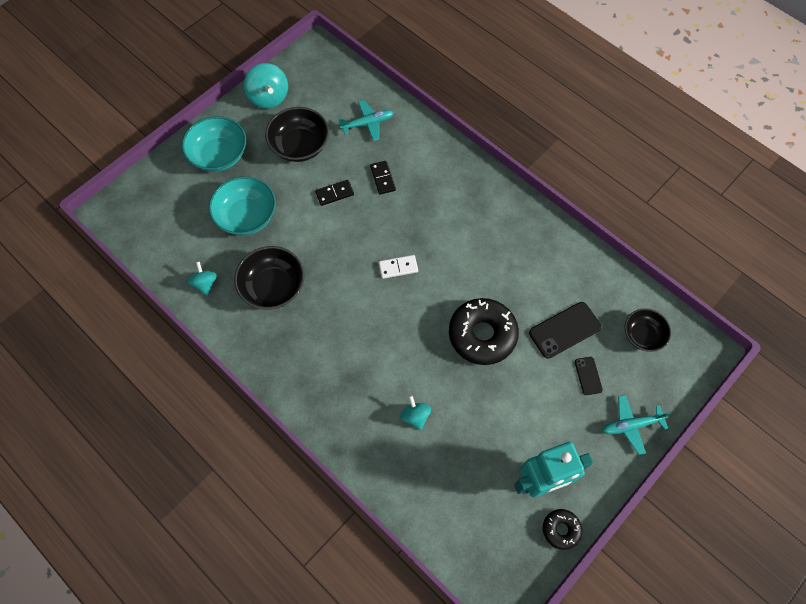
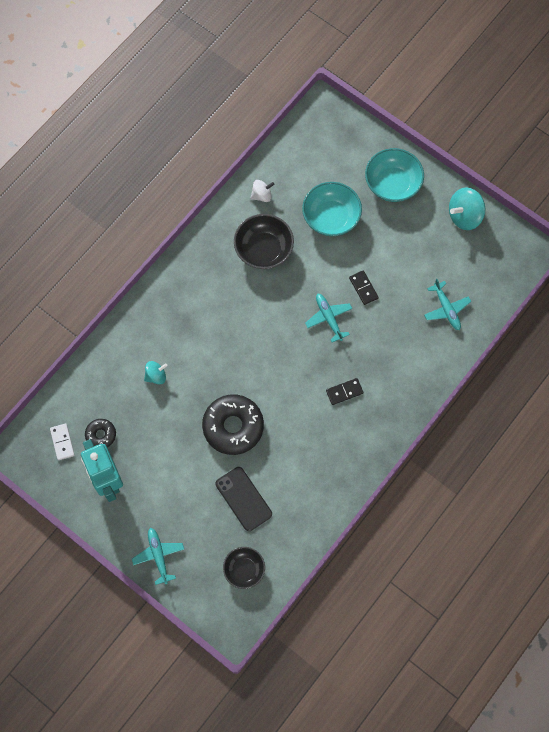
camera: 85 degrees right, 5 degrees up
turquoise spinning top [187,261,217,296] -> white spinning top [250,180,274,202]
black bowl [265,107,329,162] -> none
black domino [370,161,396,195] -> black domino moved to [326,378,363,405]
white domino [379,255,418,279] -> white domino moved to [50,423,75,460]
black donut [543,509,582,550] -> black donut moved to [85,419,116,447]
black phone [575,357,603,395] -> none
none -> turquoise plane [305,294,352,342]

